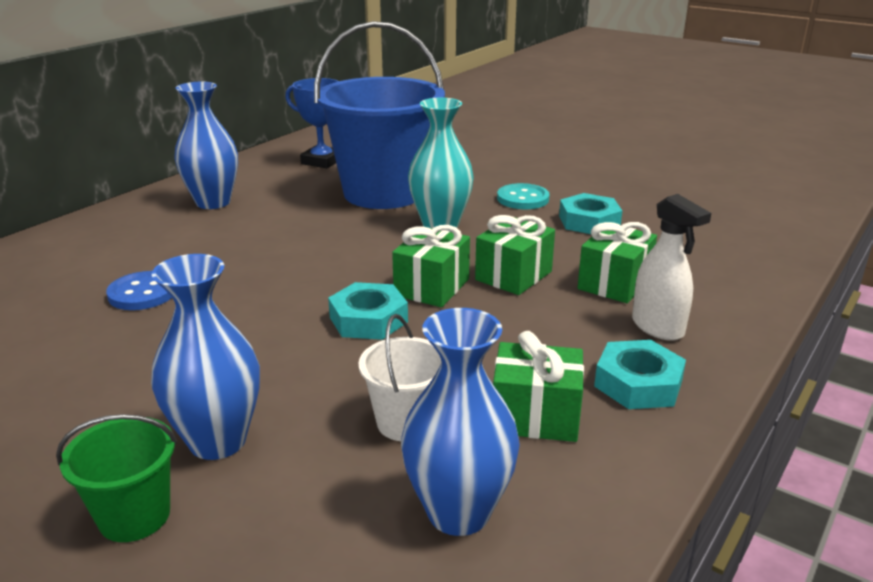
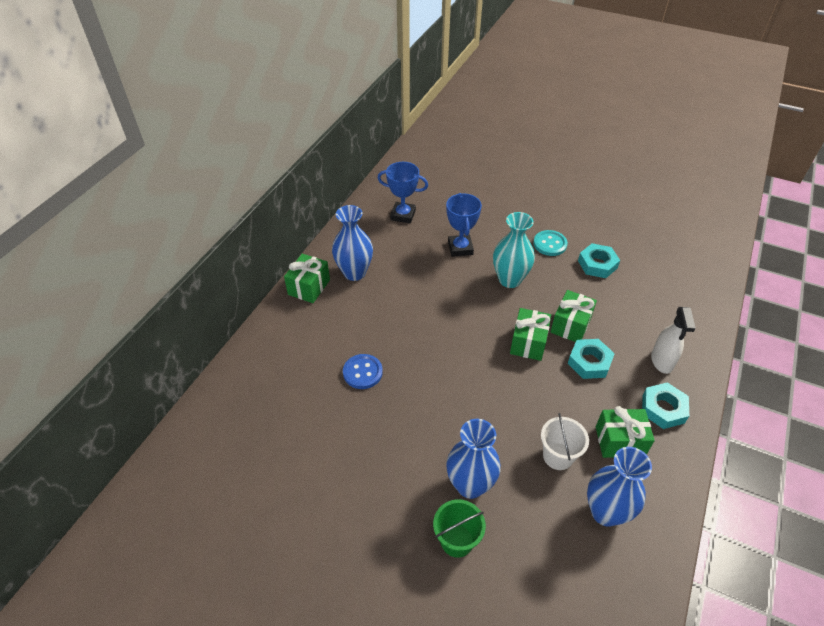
camera: 10 degrees left, 20 degrees up
blue bucket [314,21,445,209] -> blue trophy [446,193,482,257]
turquoise nut [328,282,408,340] -> turquoise nut moved to [568,339,615,379]
green gift [577,222,657,303] -> green gift moved to [284,254,330,303]
white spray bottle [632,194,711,341] -> white spray bottle turned 45 degrees clockwise [651,307,696,374]

